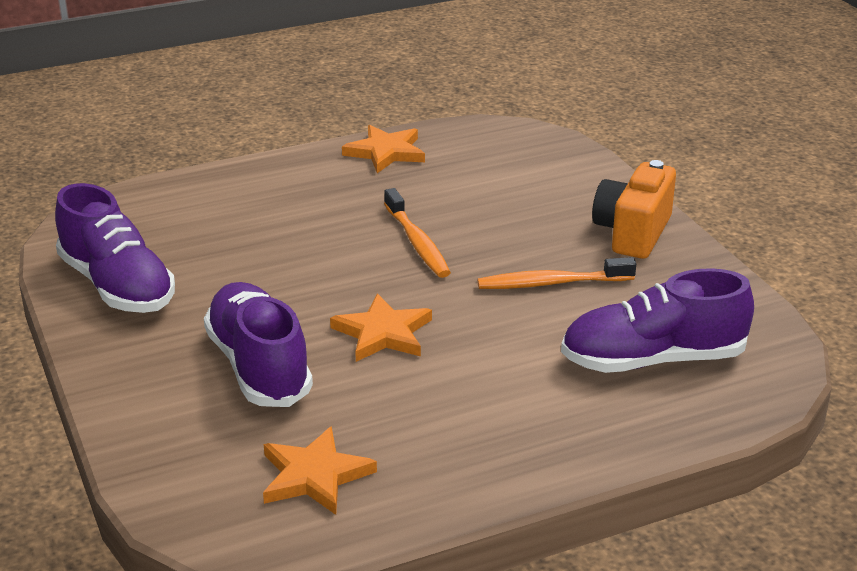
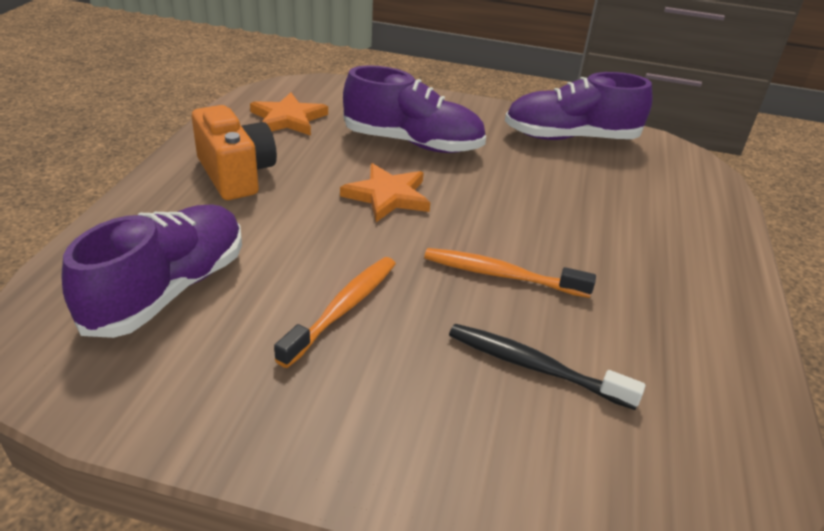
camera: 125 degrees right, 5 degrees up
orange star [342,125,425,173] -> none
orange camera [592,160,676,259] -> orange camera moved to [192,105,277,200]
none -> black toothbrush [449,324,646,410]

